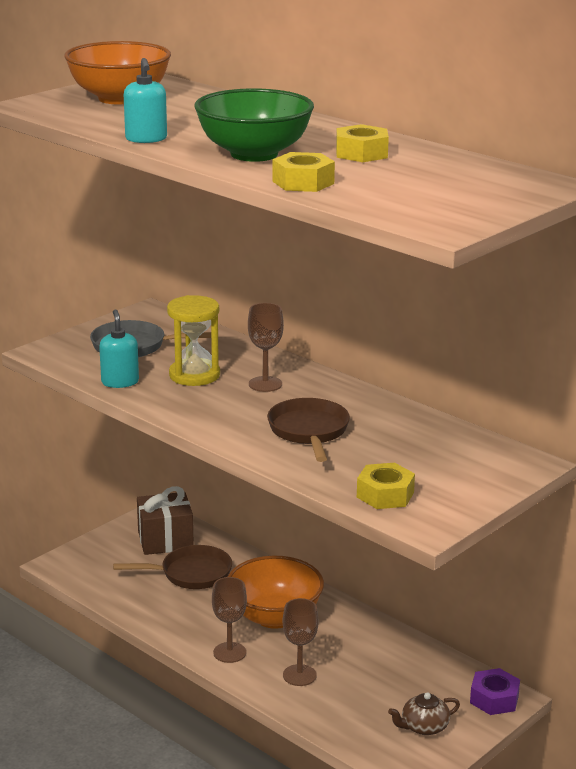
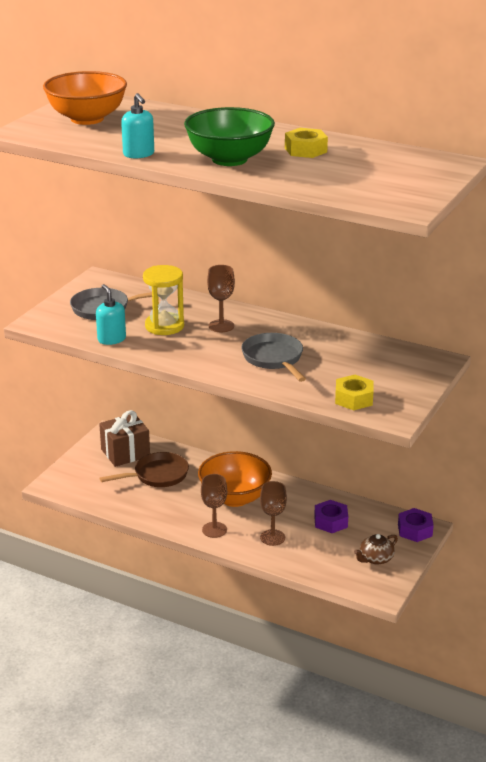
camera: 15 degrees left, 5 degrees up
brown pan [267,398,350,462] -> grey pan [241,333,306,382]
yellow nut [272,152,335,192] -> none
none -> purple nut [314,500,348,533]

